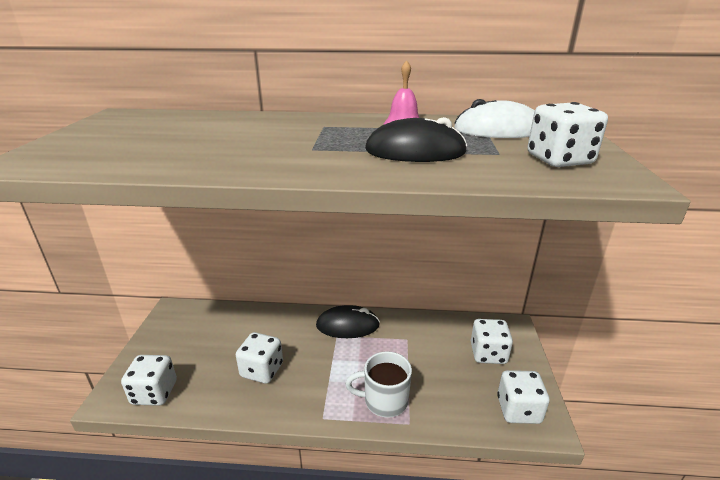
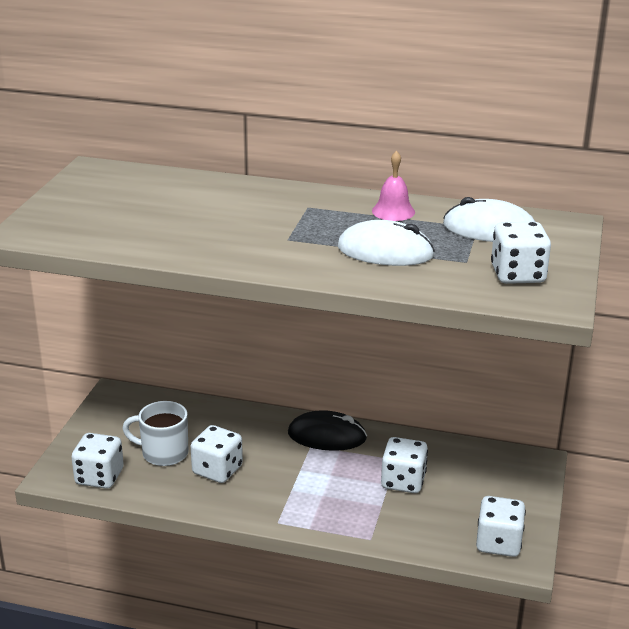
camera: 10 degrees right, 0 degrees up
white mug [345,351,412,418] -> white mug moved to [122,401,189,466]
black mouse [365,117,467,162] -> white mouse [338,220,435,266]
white dice [471,319,513,364] -> white dice moved to [381,437,428,493]

